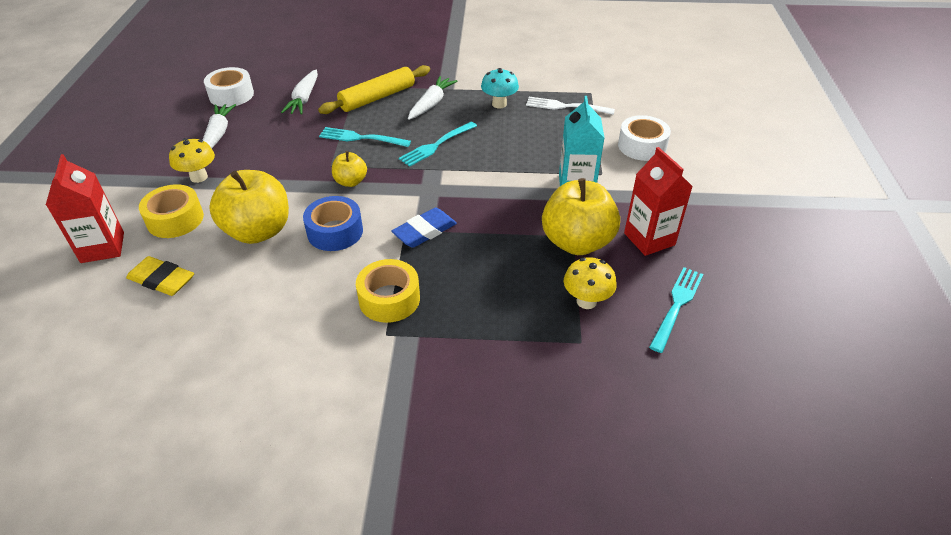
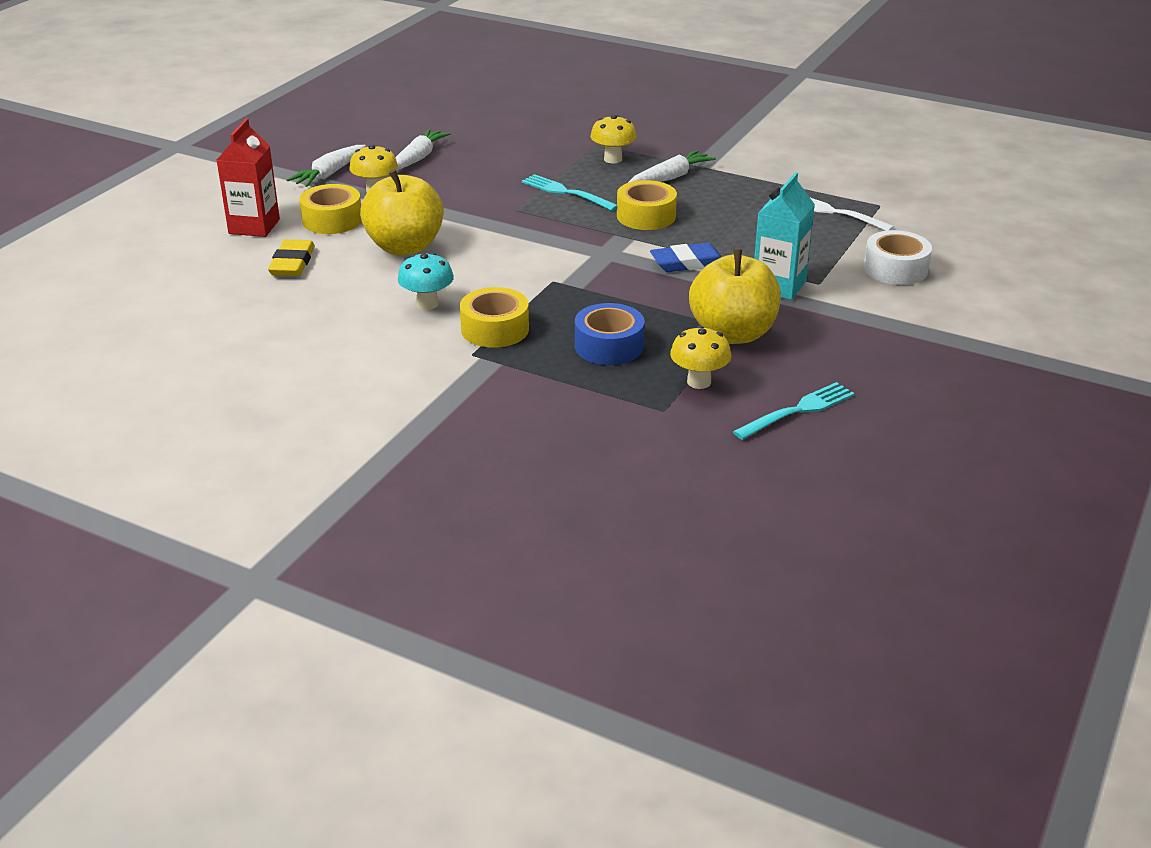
camera: 25 degrees right, 10 degrees down
yellow eraser [126,256,194,296] -> yellow eraser turned 45 degrees clockwise [268,239,315,276]
white tape [204,67,254,107] -> none
white carrot [281,70,318,114] -> white carrot moved to [286,145,366,187]
blue tape [303,196,363,251] -> blue tape moved to [575,303,645,365]
yellow rolling pin [318,65,430,114] -> yellow mushroom [590,115,637,164]
yellow apple [332,151,367,187] -> none
blue eraser [391,207,457,248] -> blue eraser moved to [650,243,722,272]
turquoise fork [399,122,477,167] -> yellow tape [617,180,677,230]
turquoise mushroom [481,68,519,109] -> turquoise mushroom moved to [398,252,454,310]
red carton [624,147,693,256] -> none

